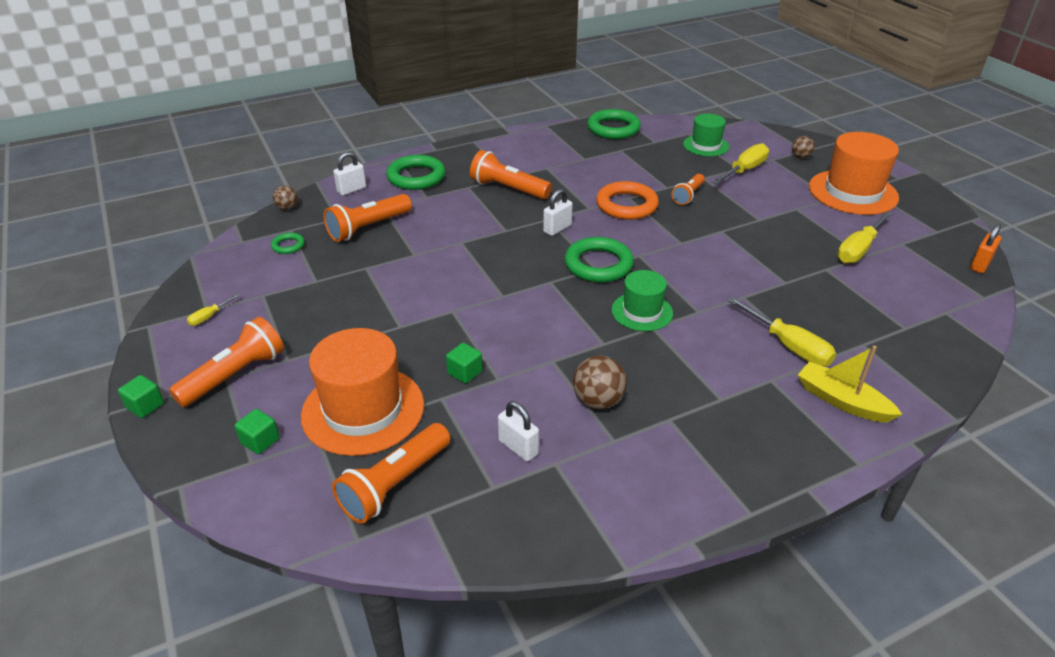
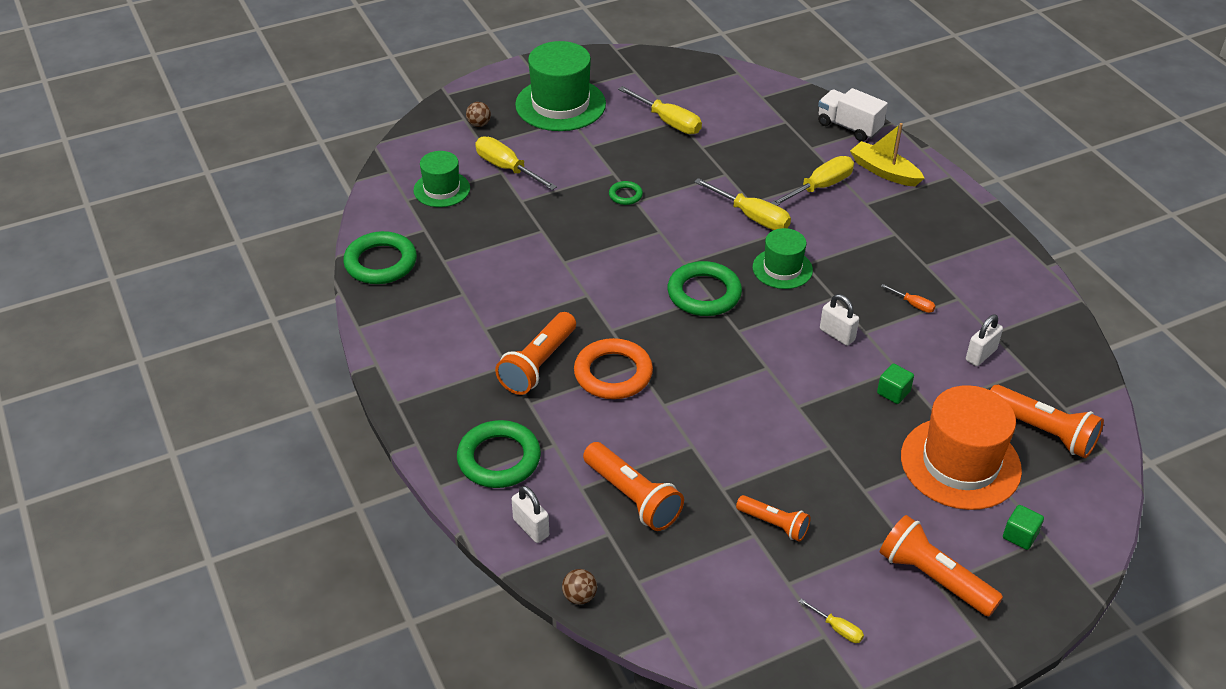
camera: 90 degrees left, 5 degrees up
green cube [118,375,164,418] -> none
green ring [271,233,305,254] -> green ring moved to [609,181,643,205]
white padlock [543,189,573,236] -> white padlock moved to [820,294,859,346]
brown ball [573,355,627,409] -> orange screwdriver [881,284,935,313]
orange ring [596,181,659,220] -> orange ring moved to [574,338,653,399]
orange flashlight [671,174,705,205] -> orange flashlight moved to [736,495,811,542]
yellow boat [798,346,903,423] -> yellow boat turned 90 degrees clockwise [850,123,925,186]
orange hat [809,132,899,215] -> green hat [515,41,606,131]
orange padlock [970,224,1002,273] -> none
none -> yellow screwdriver [694,178,791,230]
none -> white truck [818,88,888,141]

